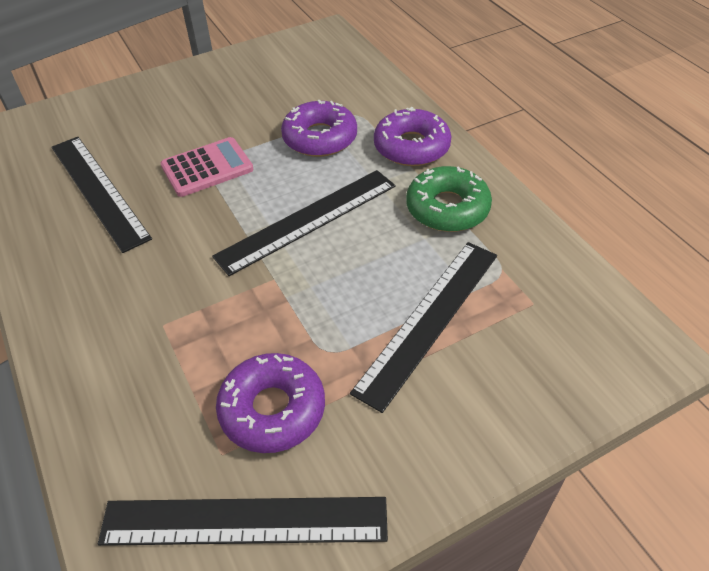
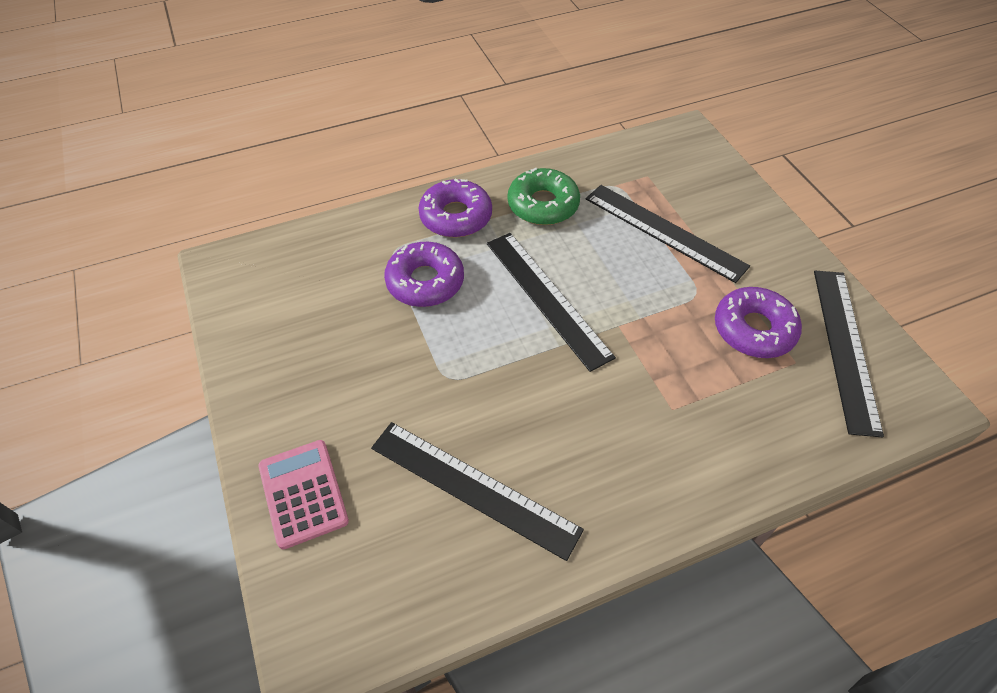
camera: 85 degrees left, 5 degrees up
black ruler [51,137,152,253] -> black ruler turned 60 degrees clockwise [371,422,584,561]
pink calculator [161,137,254,197] -> pink calculator moved to [258,440,349,550]

